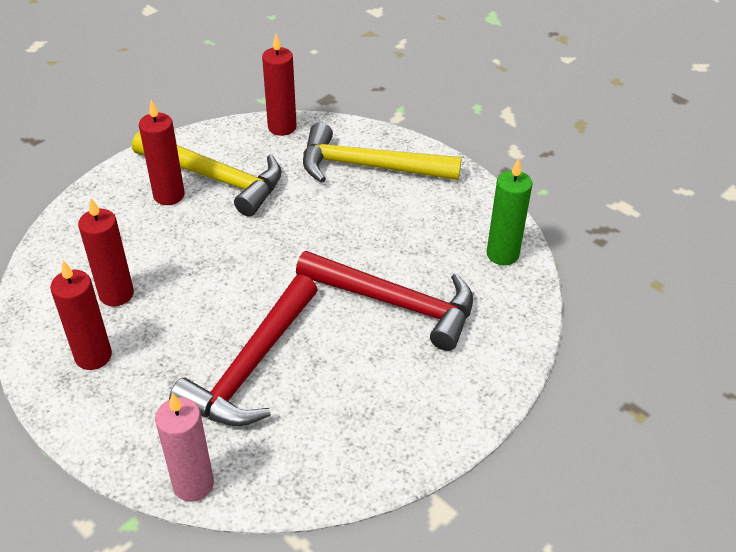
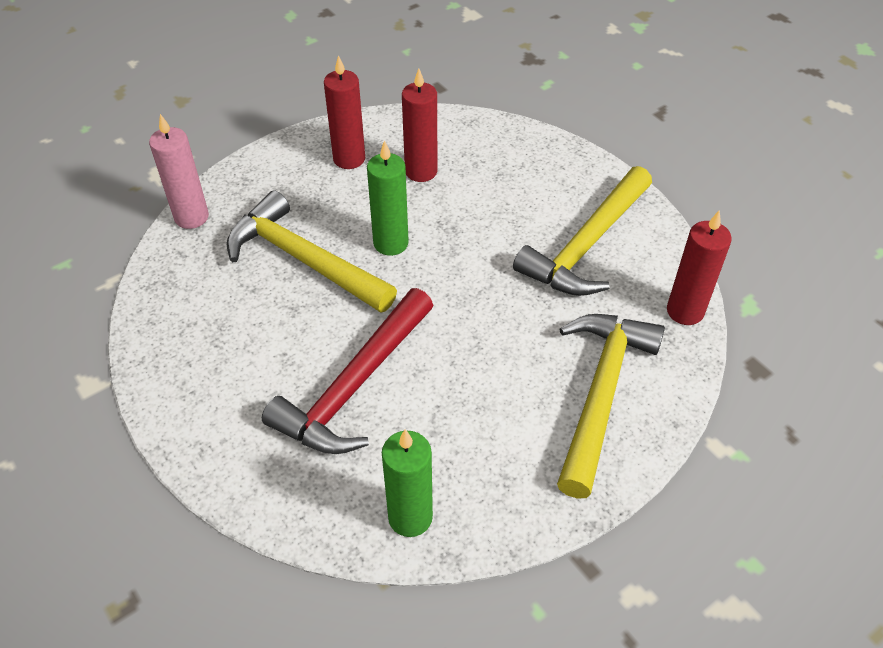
camera: 100 degrees right, 5 degrees up
red candle [139,100,185,205] -> none
red hammer [169,274,318,426] -> yellow hammer [227,191,397,313]
none -> green candle [367,140,409,256]

